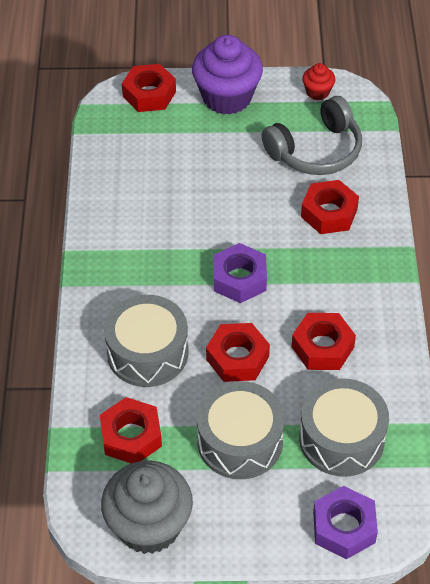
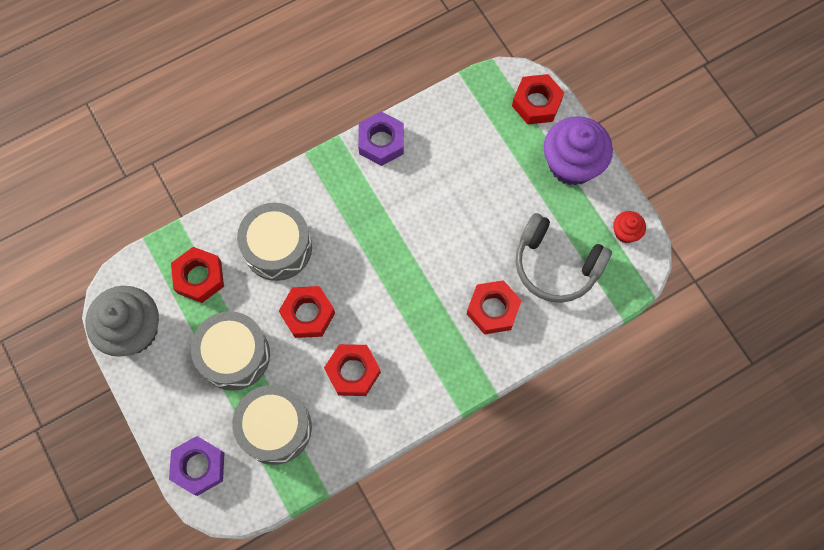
camera: 60 degrees right, 20 degrees up
purple nut [214,243,267,303] -> purple nut moved to [358,111,404,166]

